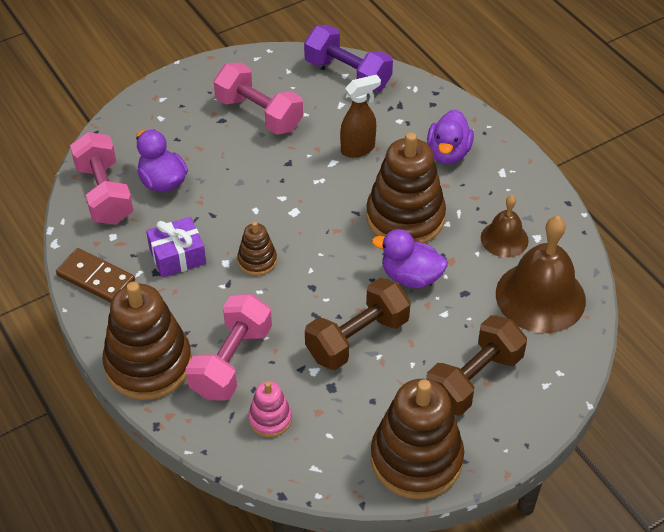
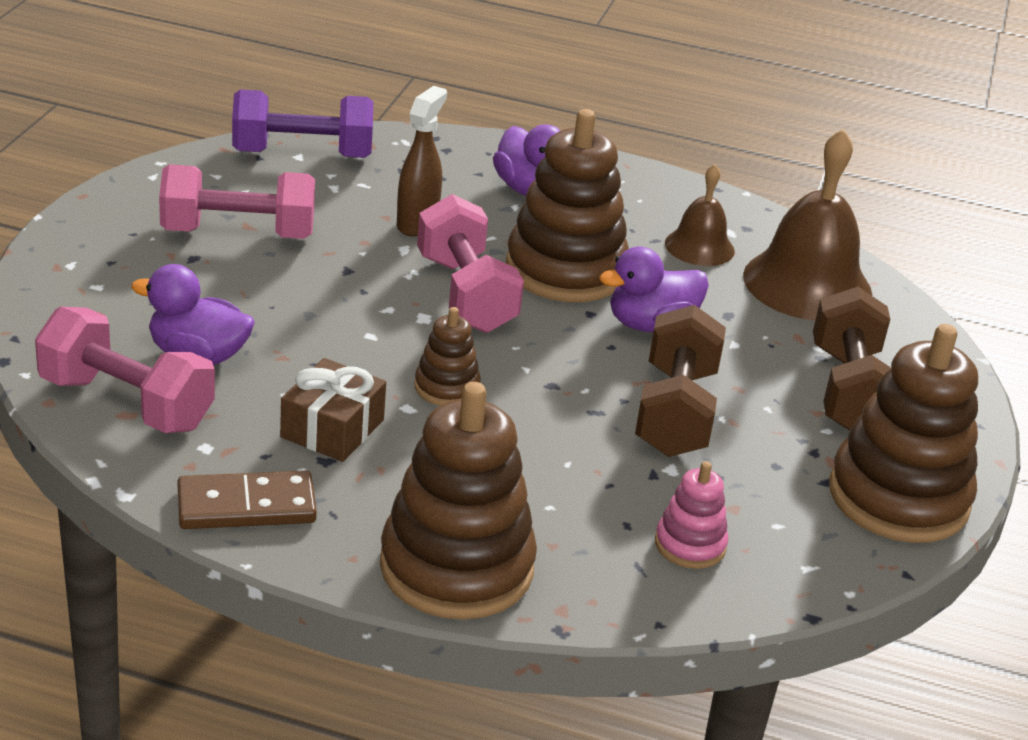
camera: 45 degrees left, 15 degrees down
purple gift [146,217,206,278] -> brown gift [280,358,386,462]
pink dumbbell [186,294,272,400] -> pink dumbbell moved to [417,194,524,333]

